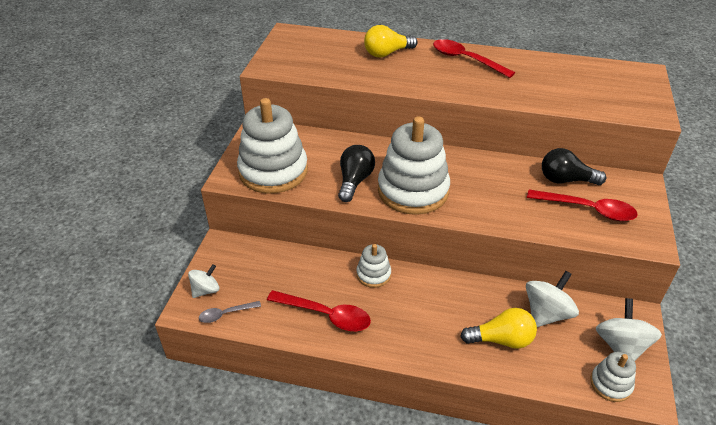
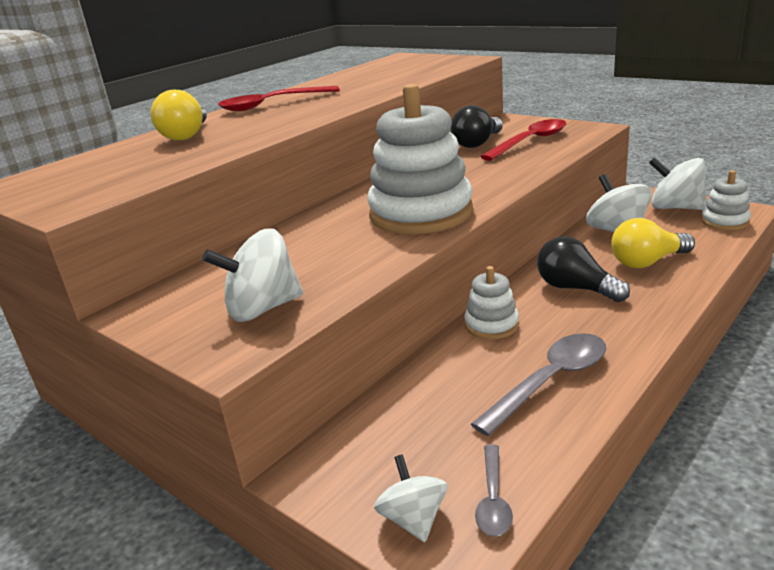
camera: 60 degrees left, 15 degrees down
white stacking toy [237,98,308,193] -> white spinning top [202,228,303,322]
red spoon [267,290,371,331] -> grey spoon [471,333,606,436]
black light bulb [338,145,375,202] -> black light bulb moved to [537,236,630,302]
yellow light bulb [460,308,537,349] -> yellow light bulb turned 135 degrees counterclockwise [611,218,695,268]

